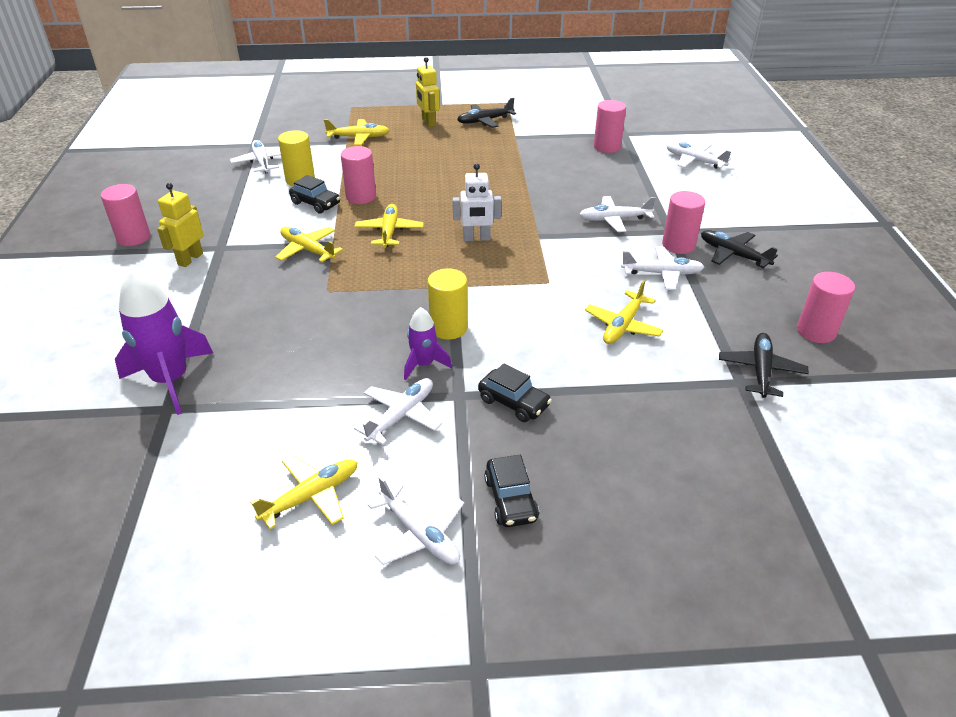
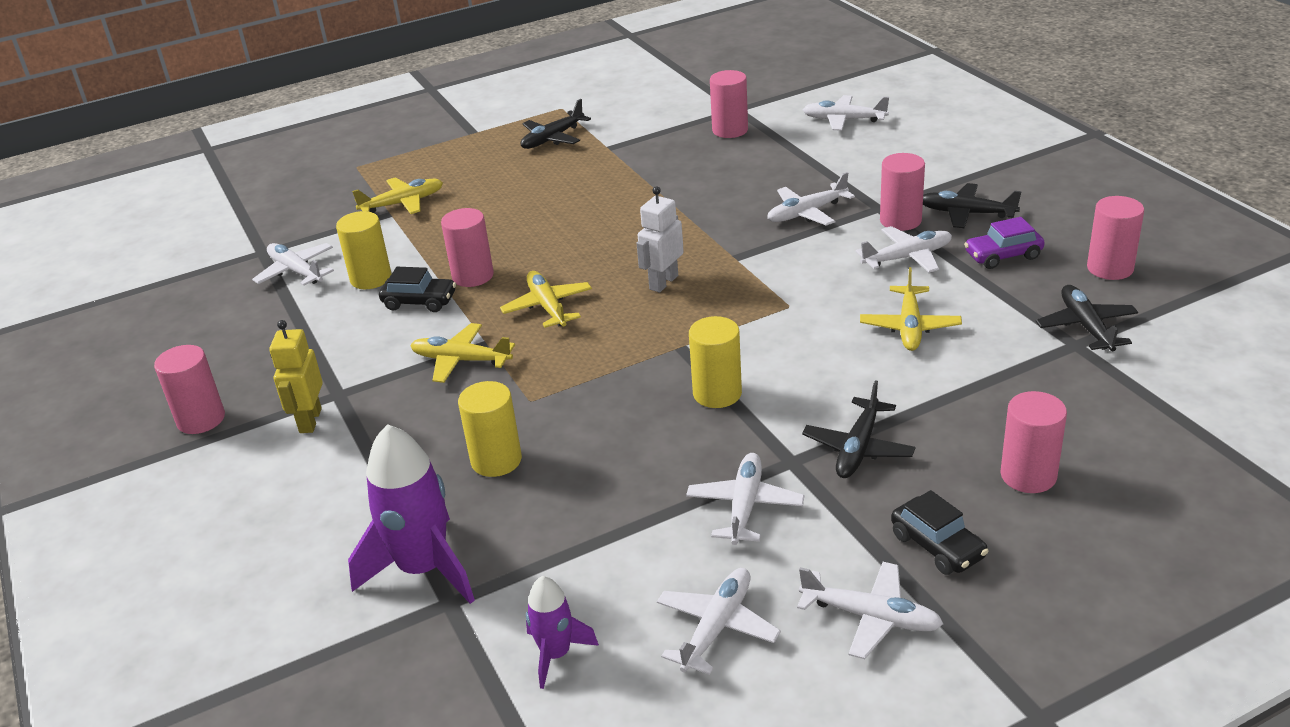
camera: 20 degrees left, 5 degrees down
yellow plane [250,456,358,529] -> white plane [657,568,781,675]
purple rocket [404,307,452,380] -> purple rocket moved to [526,576,599,689]
yellow robot [416,57,440,127] -> none
white robot [452,163,501,241] -> white robot turned 150 degrees clockwise [637,186,684,292]
black car [478,363,552,422] -> black plane [802,380,916,478]
none -> yellow cylinder [458,381,522,477]
none -> purple car [964,217,1045,269]
none -> pink cylinder [1000,391,1067,493]

